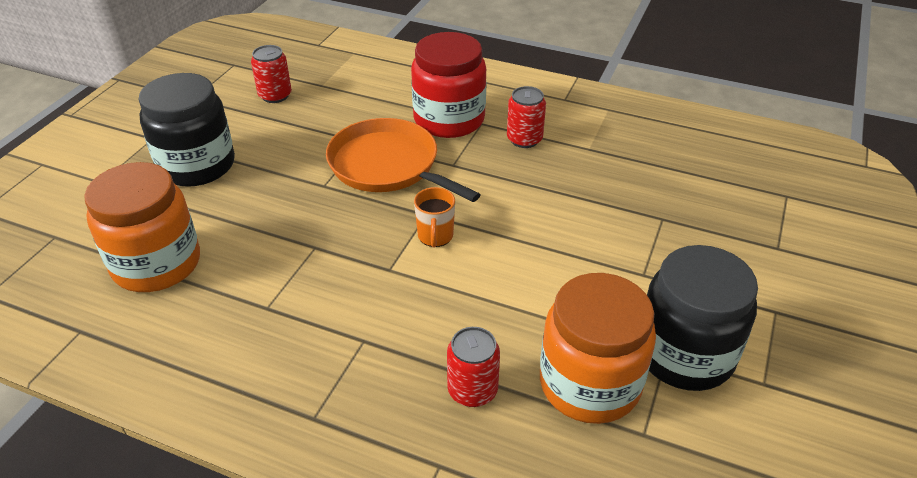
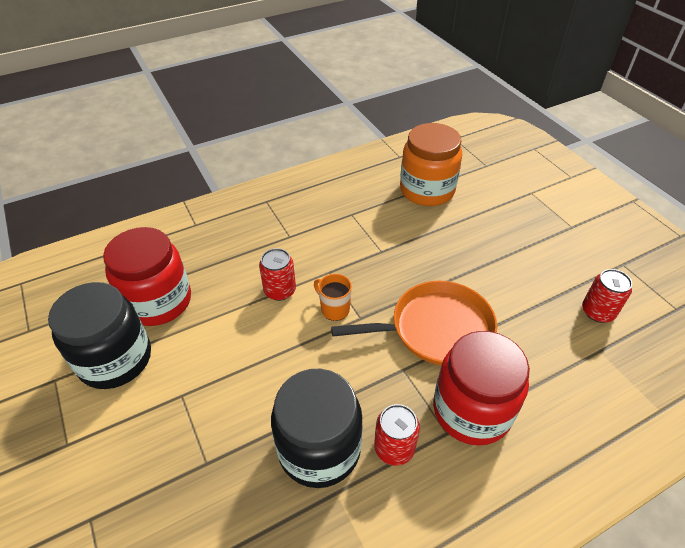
camera: 130 degrees right, 5 degrees up
black jar [138,73,235,187] -> black jar moved to [271,369,363,488]
red can [447,327,500,407] -> red can moved to [259,248,296,301]
orange jar [540,273,656,424] -> red jar [103,227,191,326]

